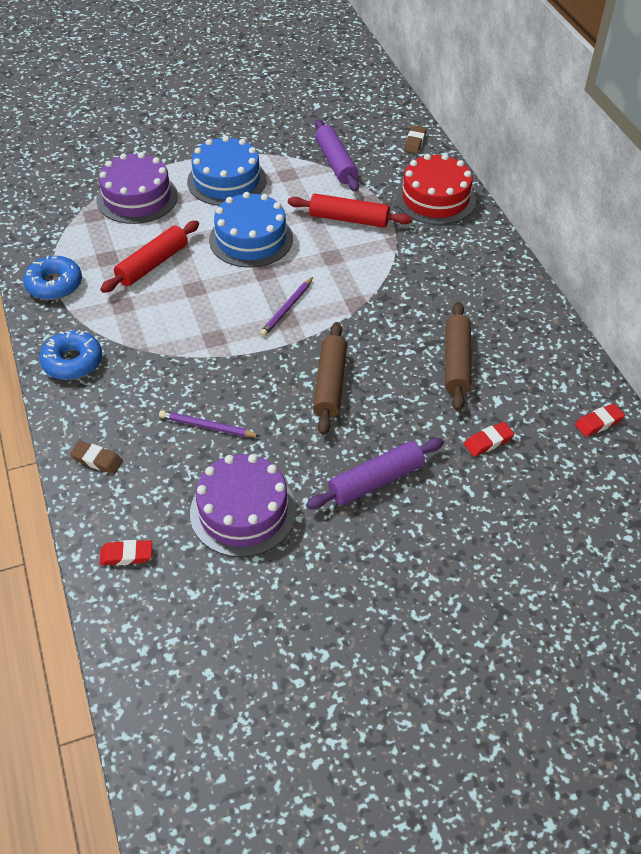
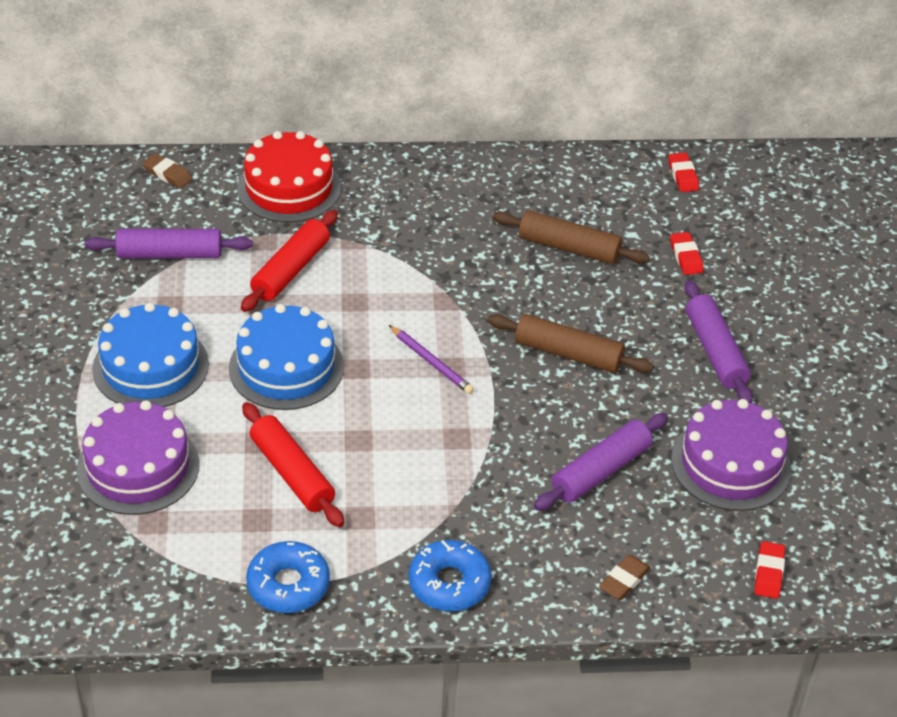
camera: 75 degrees left, 5 degrees down
purple pencil [159,410,260,437] -> purple rolling pin [534,413,668,511]

